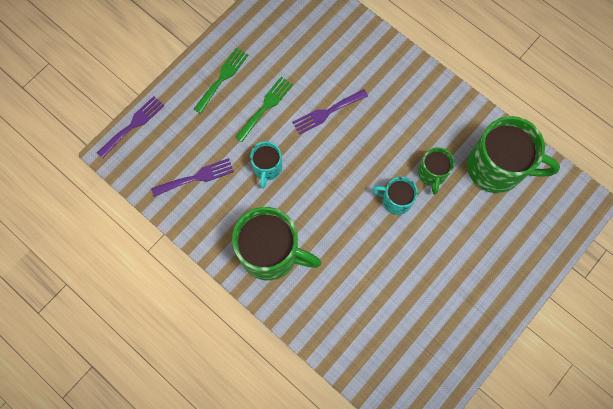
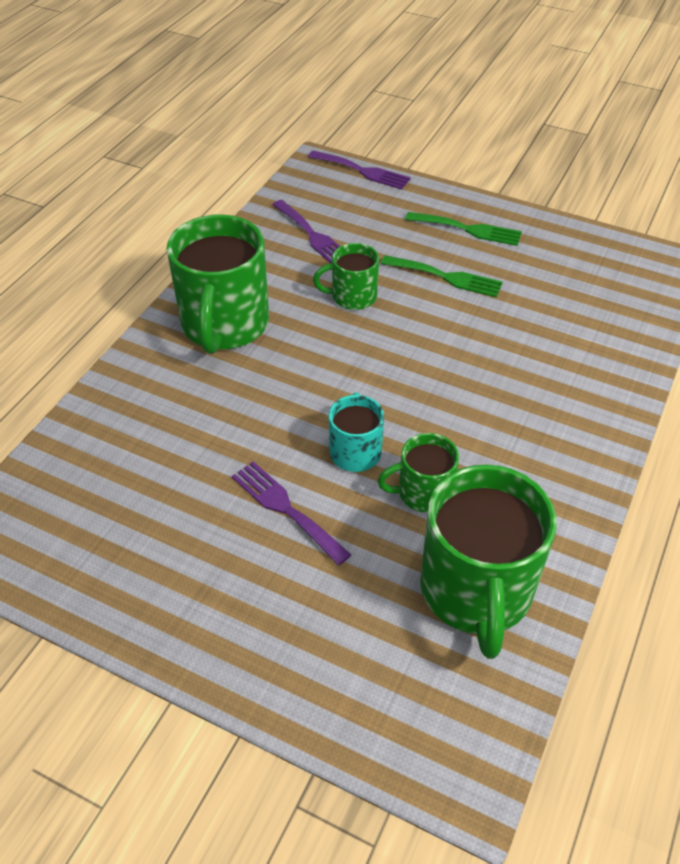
camera: 75 degrees right, 25 degrees down
turquoise mug [250,141,282,188] -> green mug [313,243,379,310]
purple fork [292,89,368,135] -> purple fork moved to [232,461,351,566]

